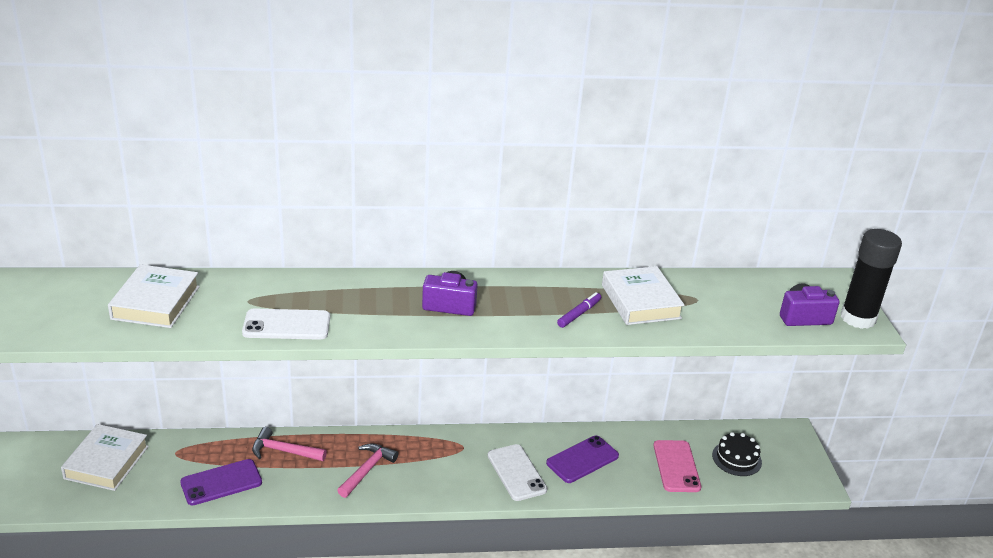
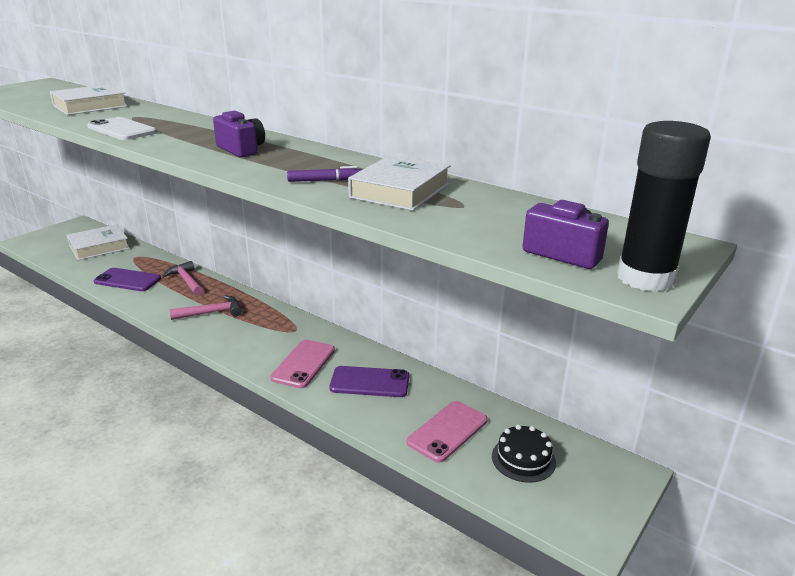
camera: 45 degrees right, 5 degrees down
white phone [488,444,547,501] -> pink phone [270,340,335,388]

